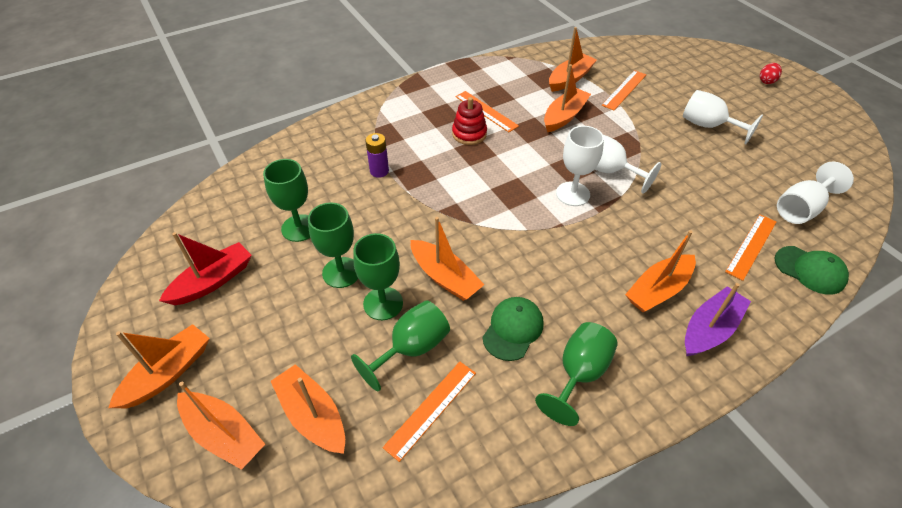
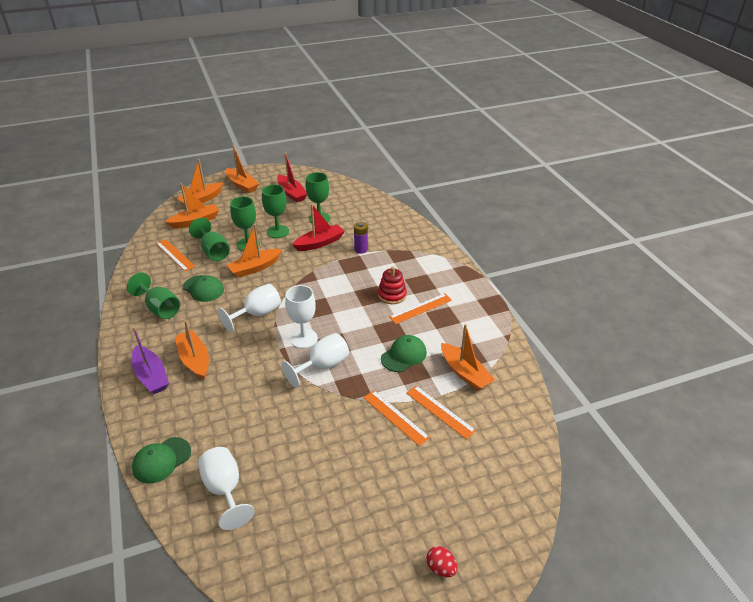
camera: 100 degrees right, 10 degrees down
orange boat [544,64,591,132] -> green cap [381,335,427,372]
white goblet [683,90,763,145] -> white goblet moved to [218,284,281,332]
orange ruler [725,214,776,281] -> orange ruler moved to [363,390,430,446]
none -> red boat [292,204,345,251]

